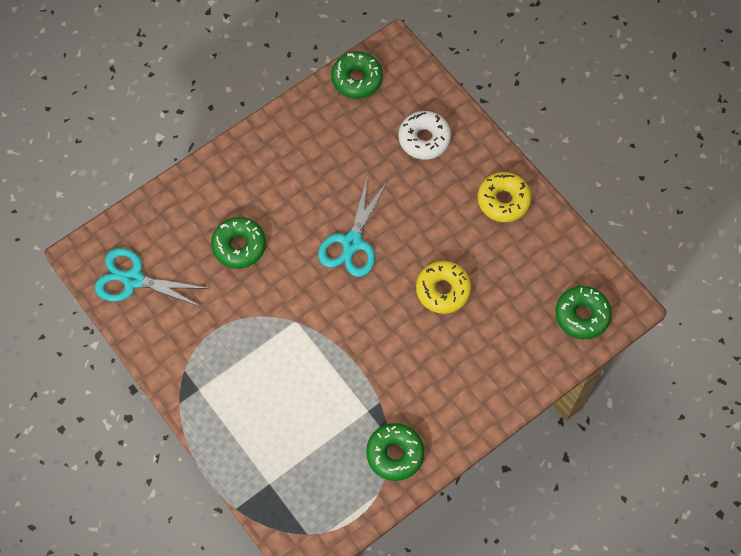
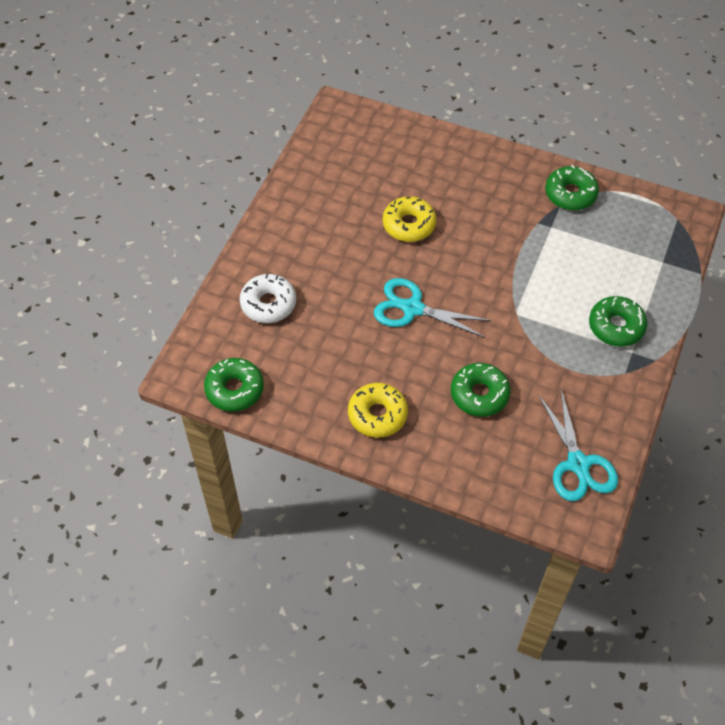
camera: 120 degrees left, 10 degrees down
turquoise scissors [318,175,387,277] -> turquoise scissors turned 150 degrees counterclockwise [374,278,492,338]
yellow donut [478,172,532,222] -> yellow donut moved to [348,383,408,438]
green donut [555,286,612,339] -> green donut moved to [589,296,647,347]

